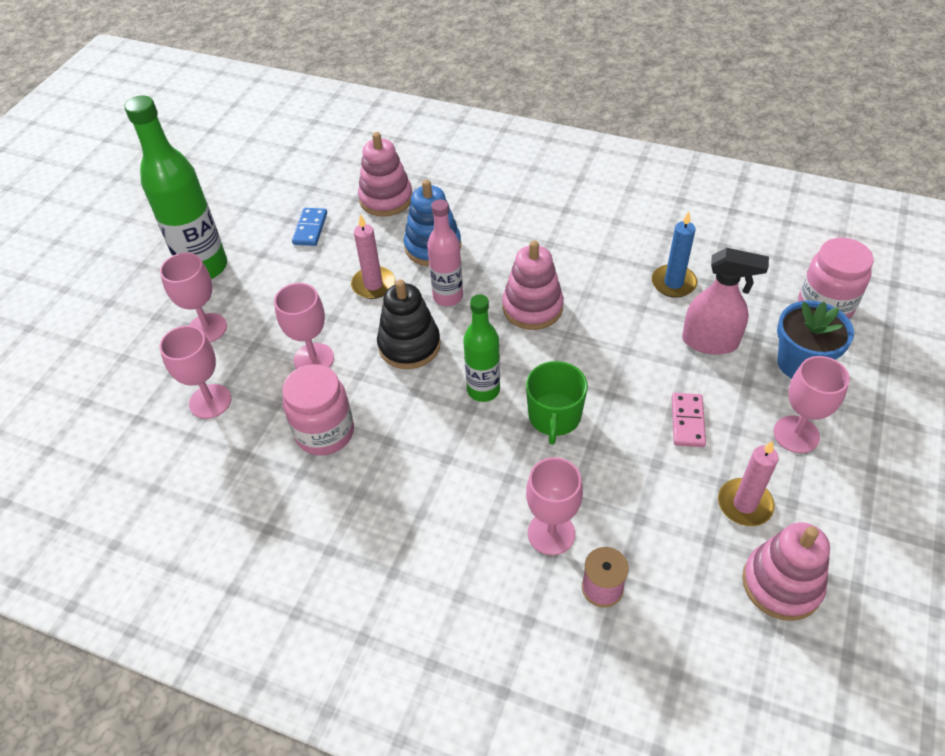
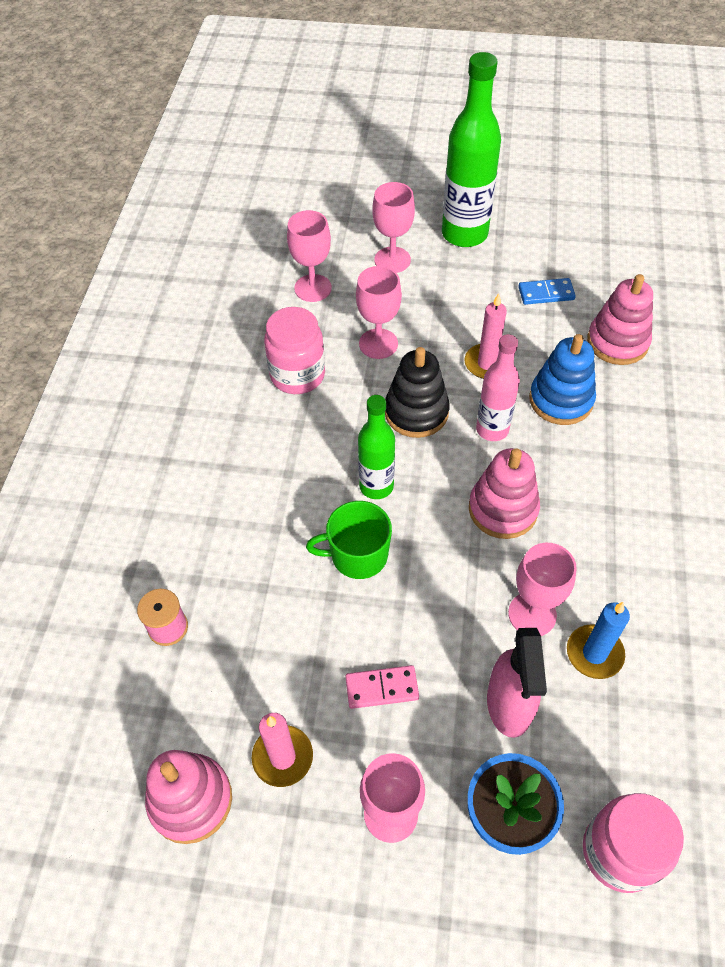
camera: 75 degrees right, 5 degrees up
pink goblet [526,457,583,555] -> pink goblet moved to [508,543,577,636]

